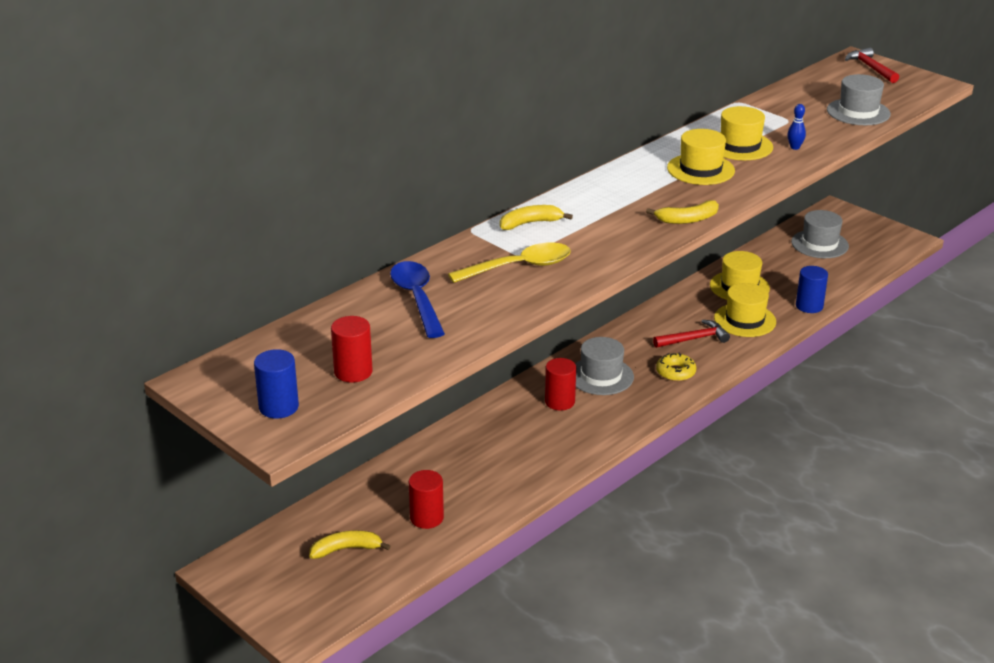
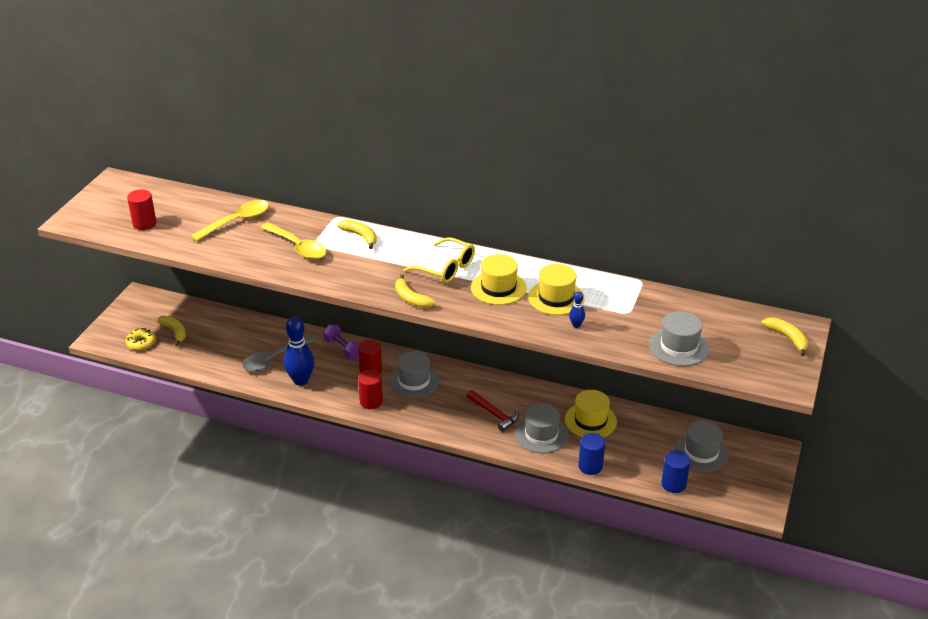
camera: 65 degrees right, 5 degrees up
blue cylinder [254,349,299,419] -> blue cylinder moved to [661,450,690,493]
blue spoon [390,261,445,338] -> yellow spoon [191,200,269,241]
red cylinder [409,470,444,529] -> red cylinder moved to [358,370,383,409]
yellow donut [656,353,696,381] -> yellow donut moved to [125,328,156,351]
yellow hat [714,283,776,337] -> grey hat [515,403,568,453]
red hammer [845,47,899,83] -> yellow banana [761,317,808,356]
none -> grey spoon [242,335,316,371]
none -> blue bowling pin [284,317,314,386]
none -> purple dumbbell [323,325,360,359]
none -> yellow glasses [403,237,475,283]

